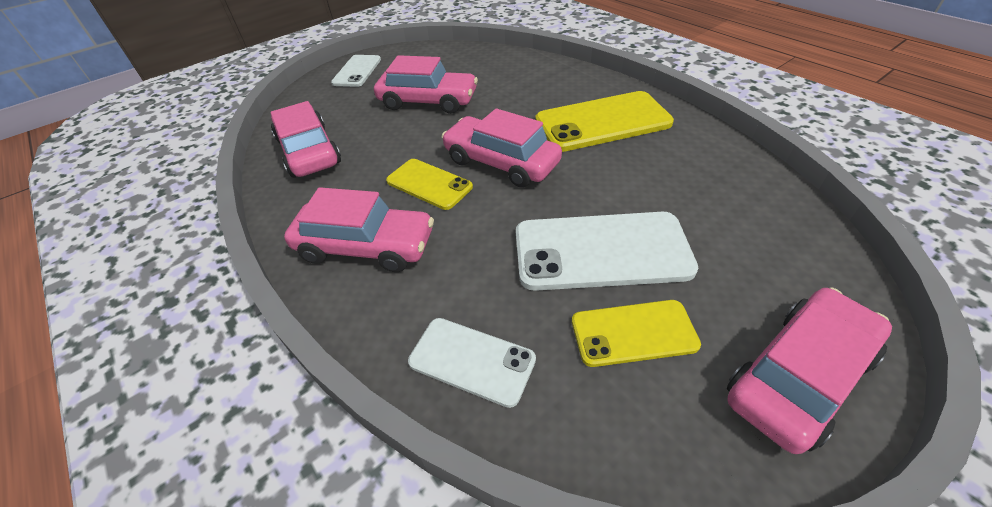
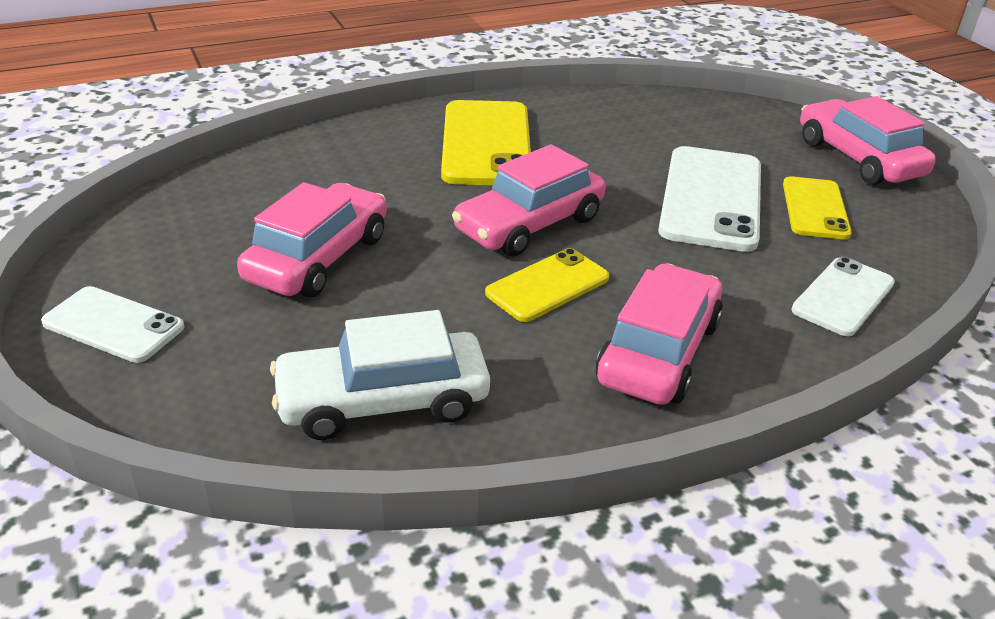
camera: 80 degrees left, 10 degrees down
pink car [271,101,341,178] -> white car [270,310,490,440]

